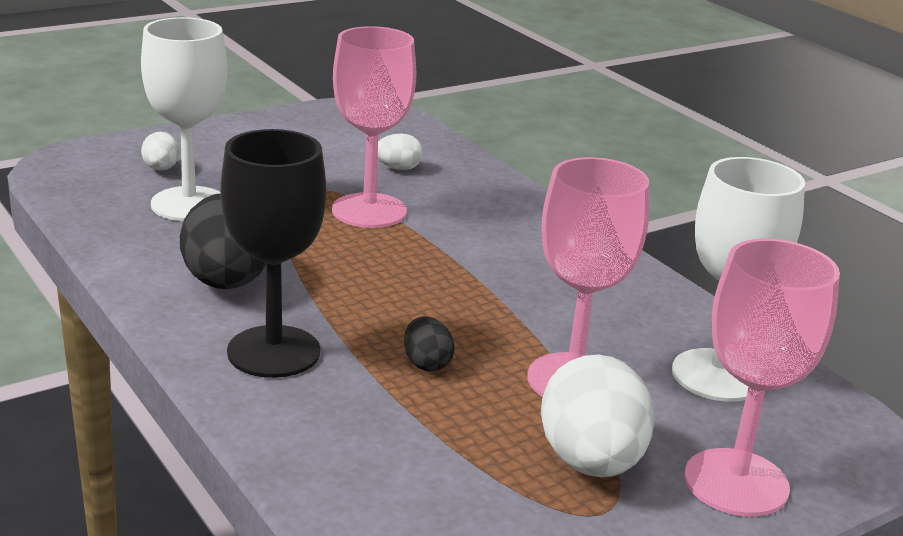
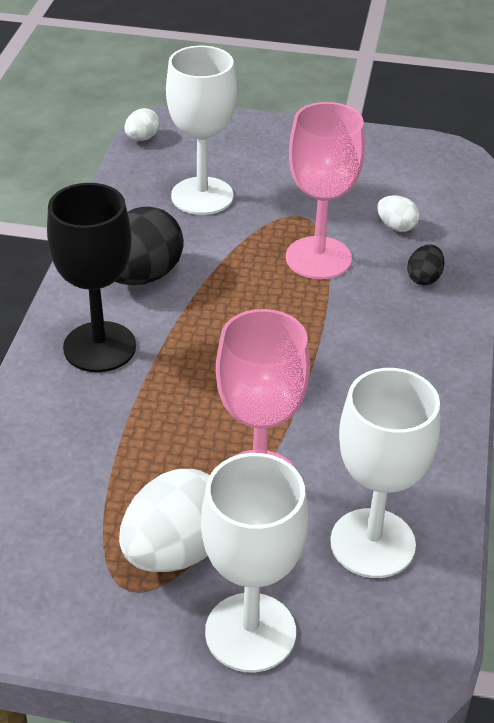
camera: 45 degrees right, 15 degrees up
white egg [141,132,180,171] -> white egg moved to [125,108,160,141]
black egg [404,316,455,372] -> black egg moved to [407,244,445,285]
pink goblet [684,239,840,516] -> white goblet [201,453,308,673]

